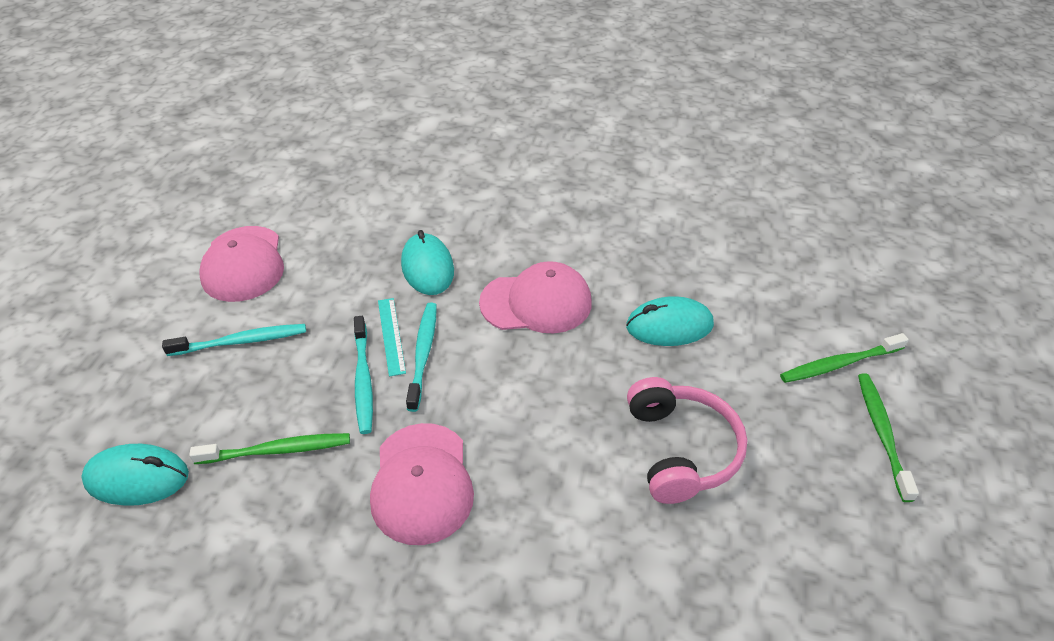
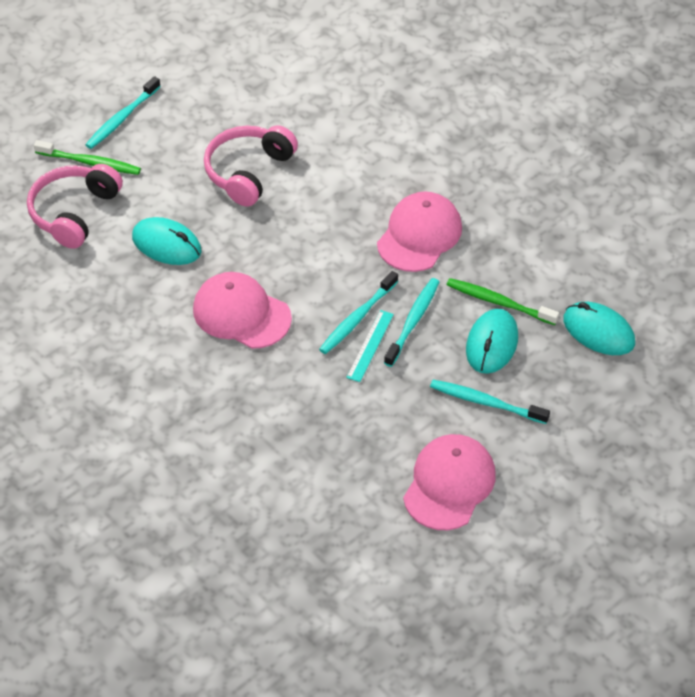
camera: 145 degrees left, 5 degrees up
turquoise mouse [401,230,454,295] -> turquoise mouse moved to [466,309,518,374]
green toothbrush [858,373,919,502] -> turquoise toothbrush [85,76,161,149]
none -> pink headphones [27,164,123,249]

